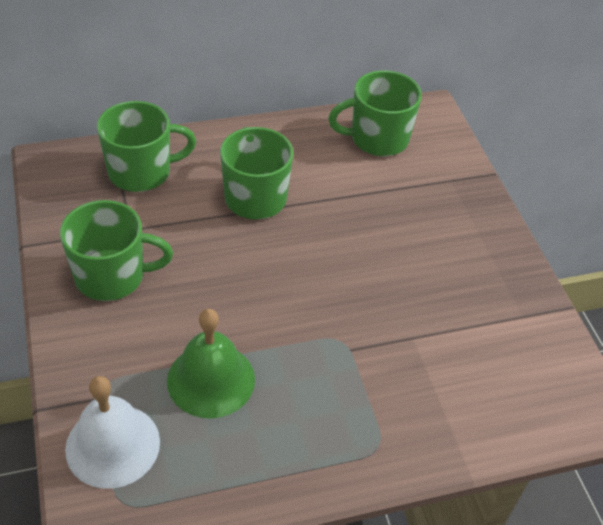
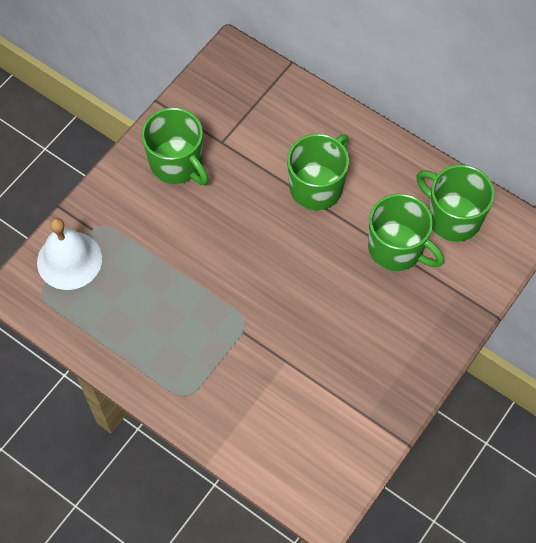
camera: 55 degrees right, 15 degrees up
green mug [97,101,196,192] -> green mug moved to [368,193,444,271]
green bell [167,309,255,418] -> none

